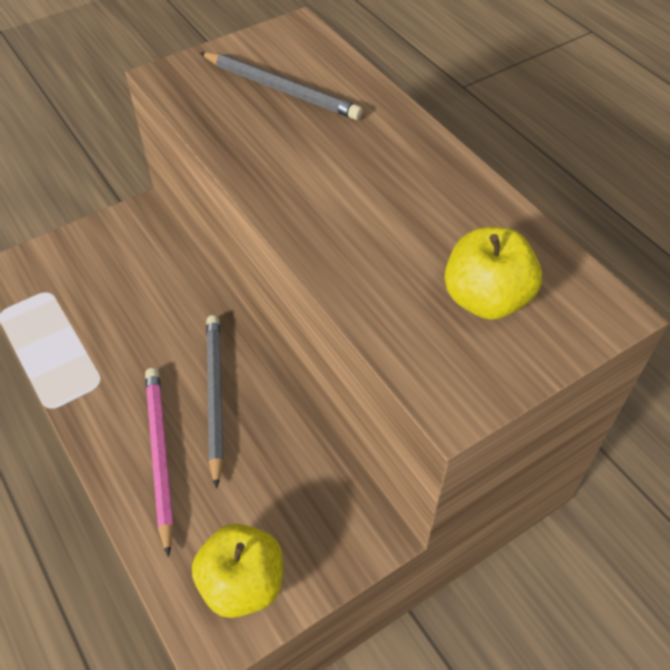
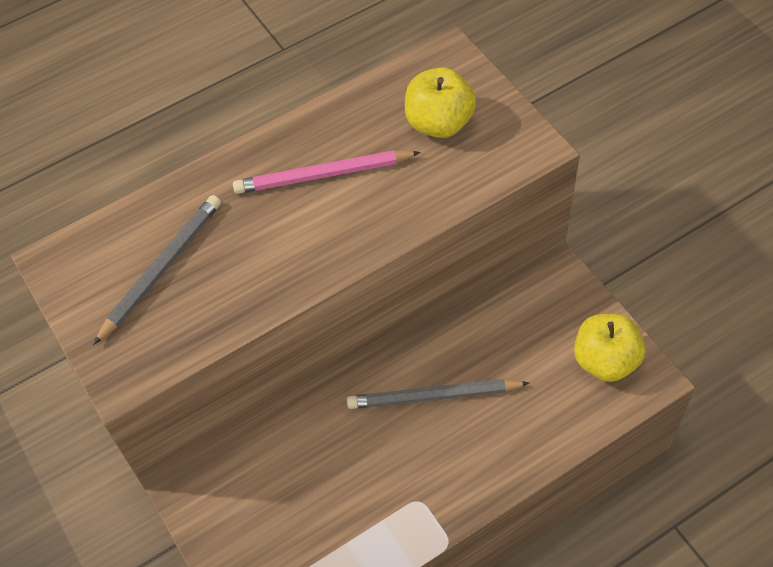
camera: 85 degrees left, 5 degrees up
pink pencil [145,368,174,557] -> pink pencil moved to [233,150,421,194]

